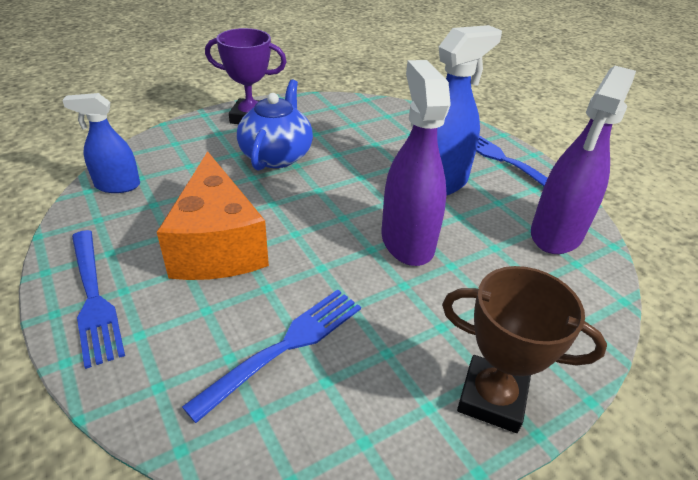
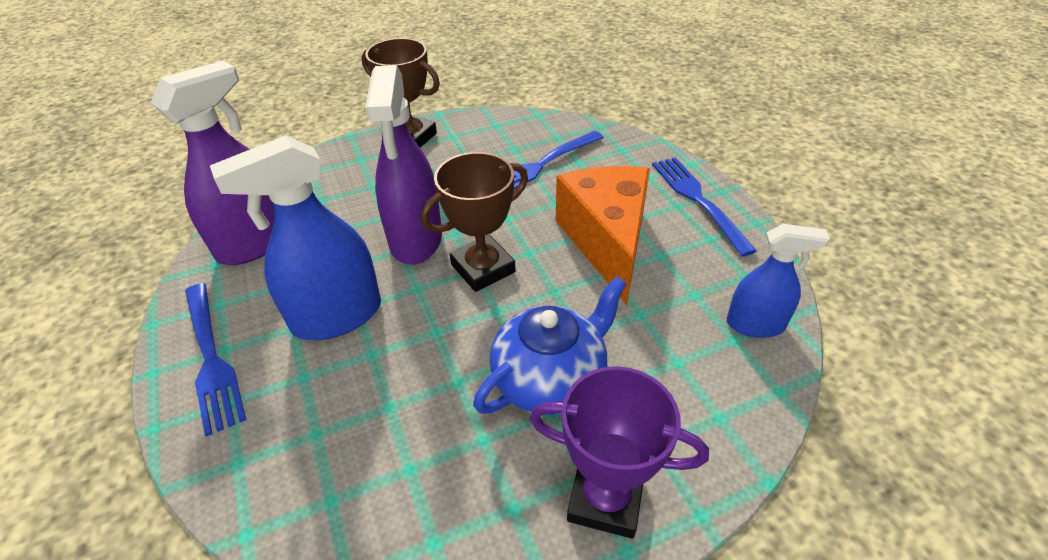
camera: 170 degrees left, 5 degrees up
blue teapot [237,80,313,171] -> blue teapot turned 150 degrees counterclockwise [473,276,627,415]
none -> brown trophy [421,152,528,292]

